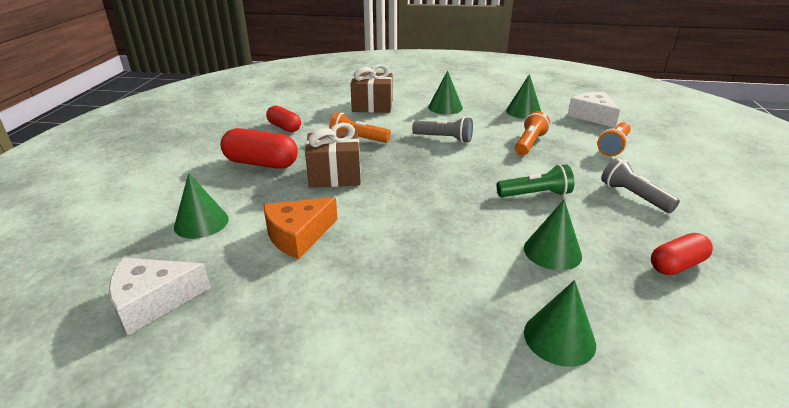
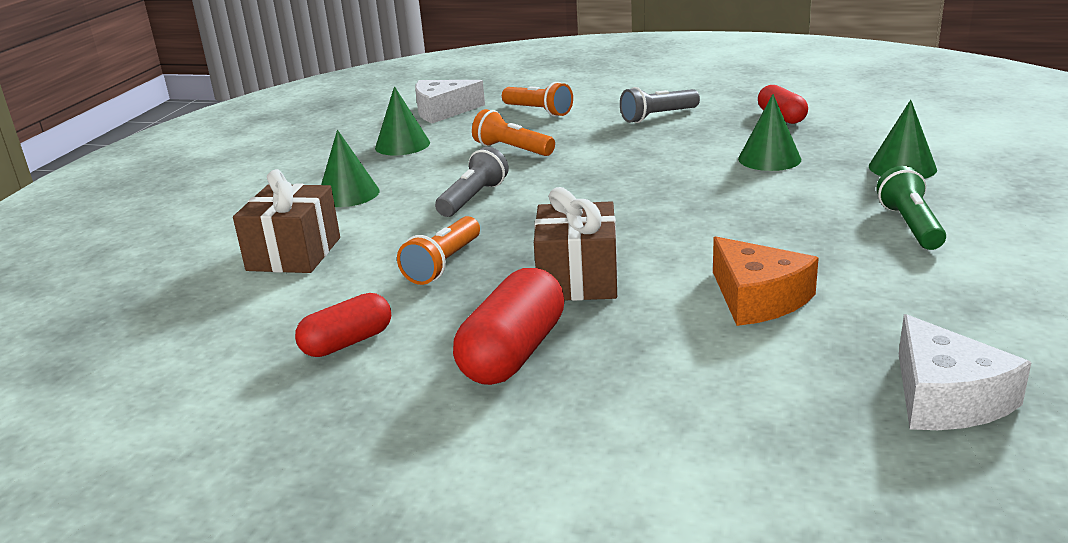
camera: 80 degrees left, 5 degrees down
green cone [174,173,229,239] -> none
green flashlight [497,164,574,197] -> green flashlight moved to [877,166,946,250]

